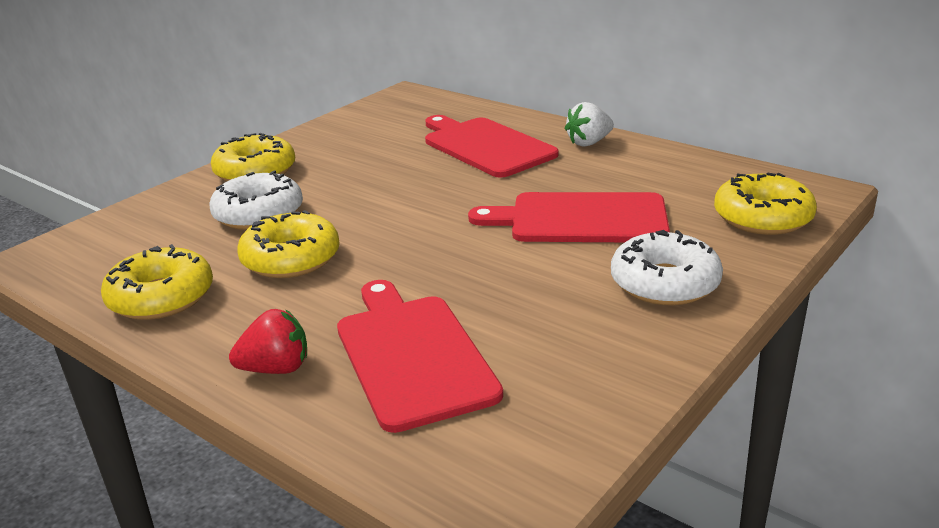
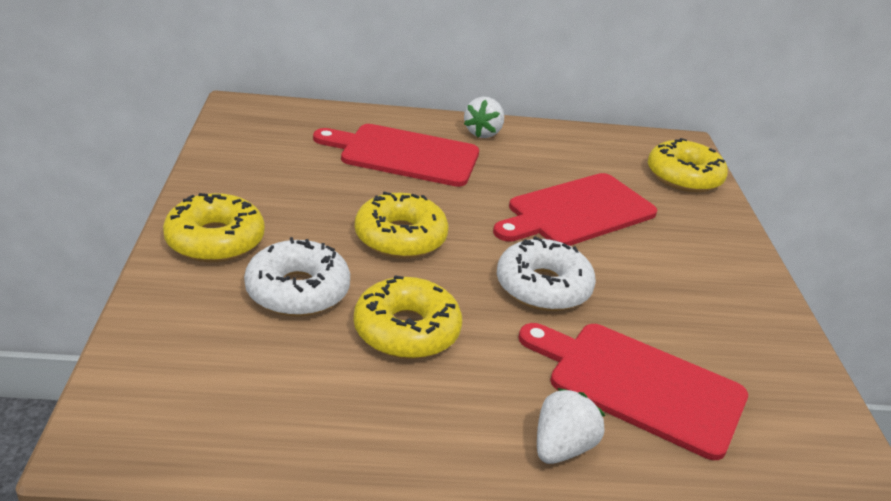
camera: 45 degrees left, 5 degrees up
yellow donut [101,244,213,320] -> yellow donut moved to [355,191,449,259]
red strawberry [229,309,307,374] -> white strawberry [537,388,605,464]
white donut [611,230,723,305] -> white donut moved to [497,236,596,311]

